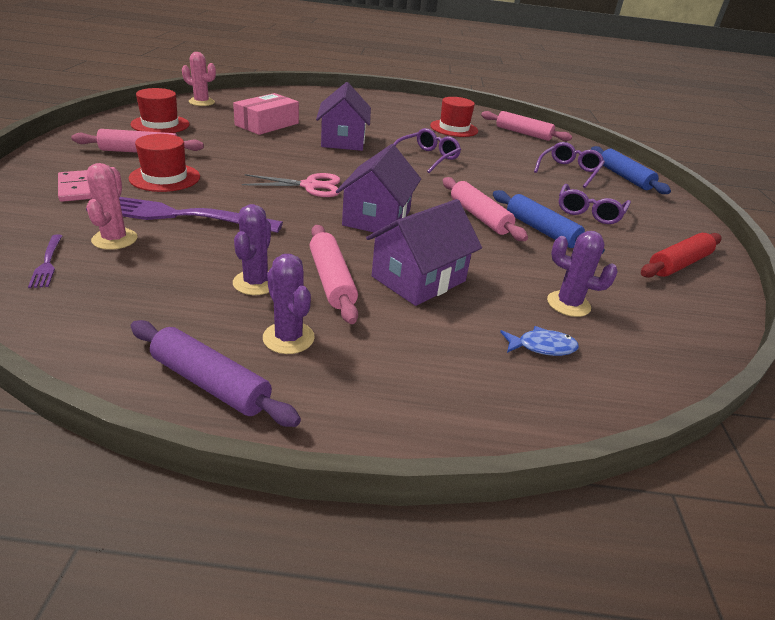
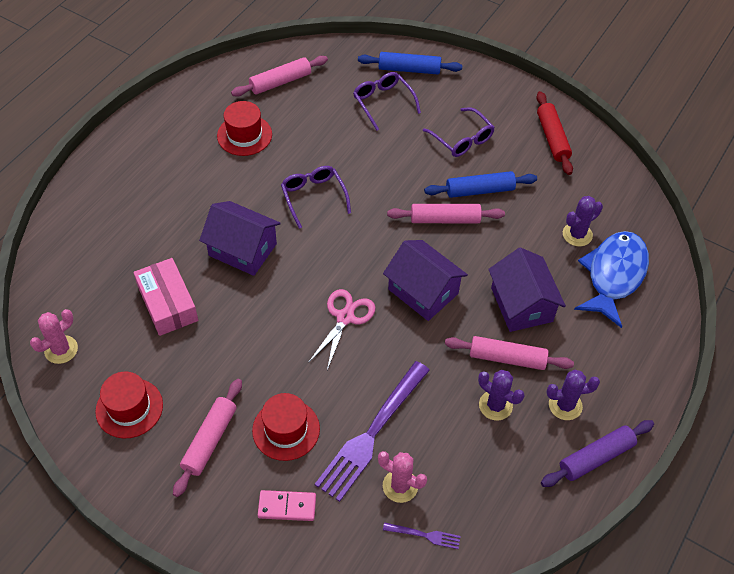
camera: 60 degrees left, 20 degrees up
blue fish [500,326,579,356] -> blue fish [574,231,649,328], size x2.33

